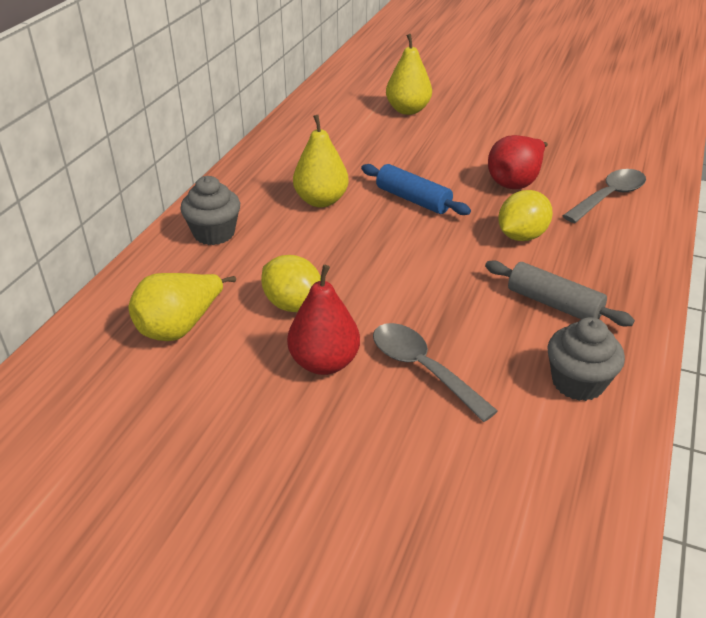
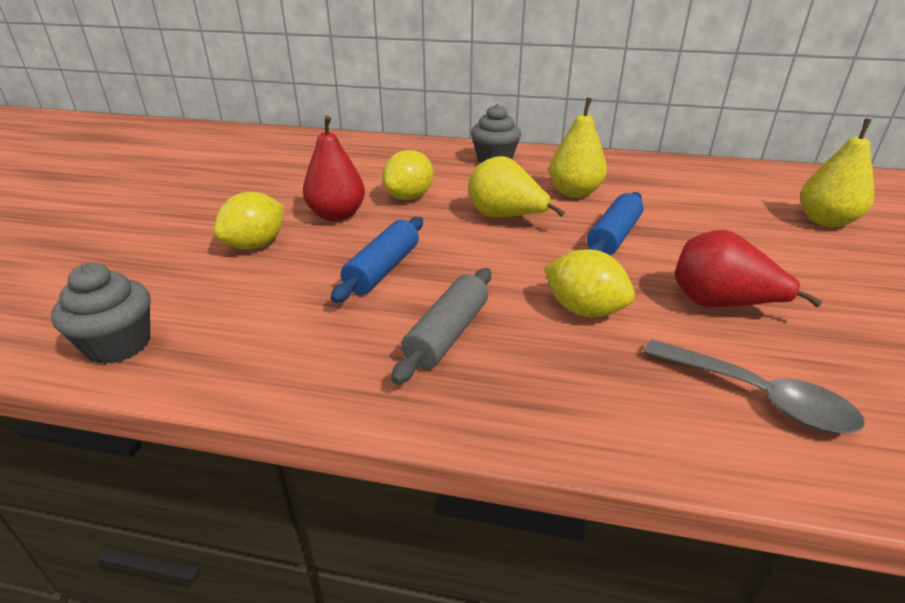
camera: 80 degrees right, 5 degrees down
yellow pear [128,273,236,341] -> yellow pear moved to [468,156,565,218]
grey spoon [373,323,498,422] -> none
grey cupcake [547,317,625,401] -> grey cupcake moved to [51,263,151,364]
none -> yellow lemon [214,192,284,250]
none -> blue rolling pin [331,217,423,303]

